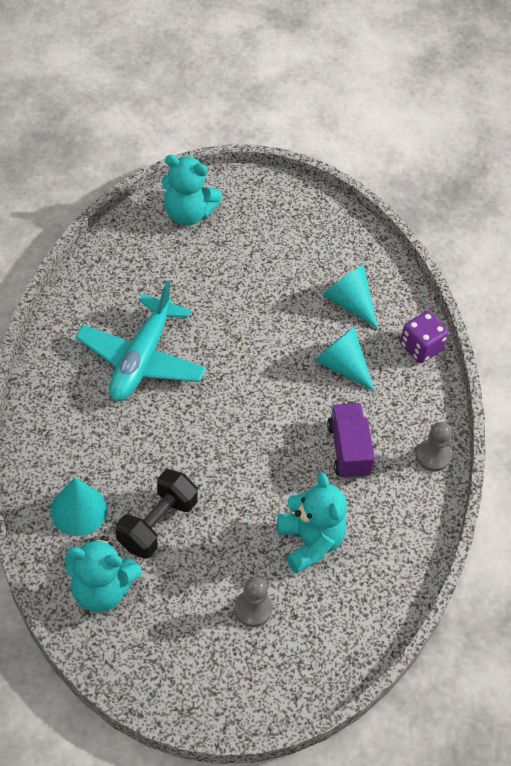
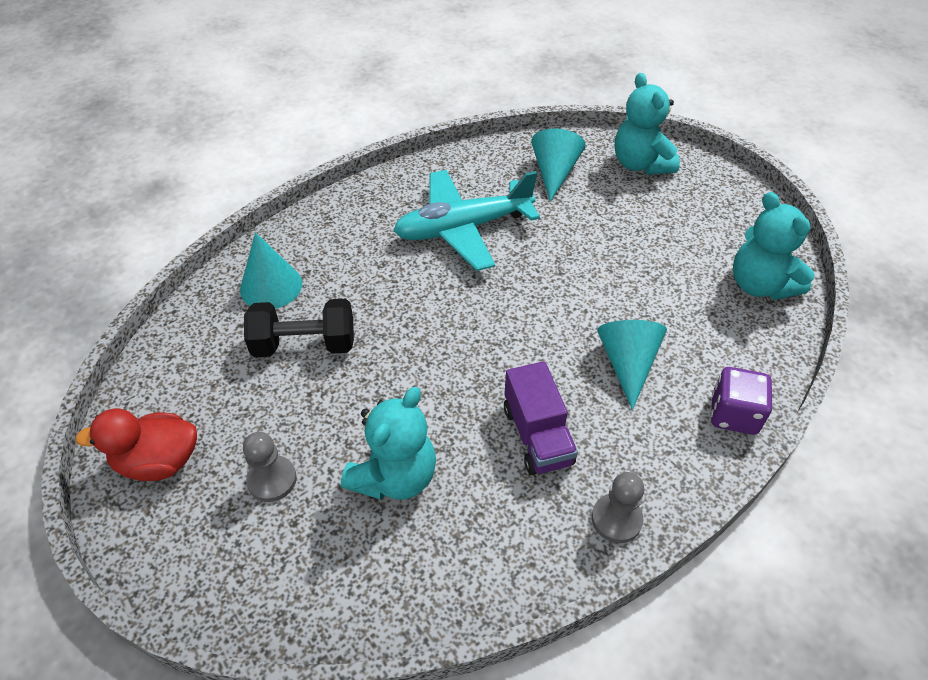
camera: 55 degrees right, 5 degrees down
turquoise teddy bear [65,536,142,612] -> turquoise teddy bear moved to [733,192,815,300]
turquoise cone [322,265,378,329] -> turquoise cone moved to [531,128,586,202]
purple truck [327,403,375,479] -> purple truck turned 120 degrees clockwise [504,361,578,475]
none -> red duck [75,408,197,481]

